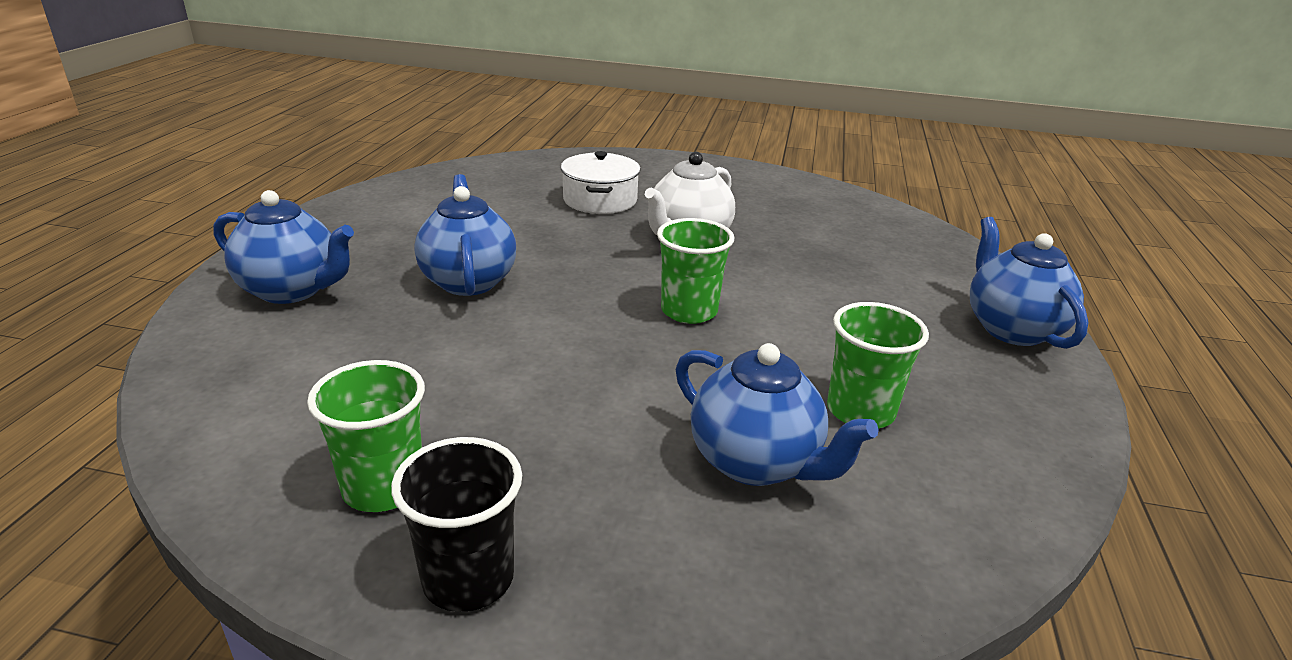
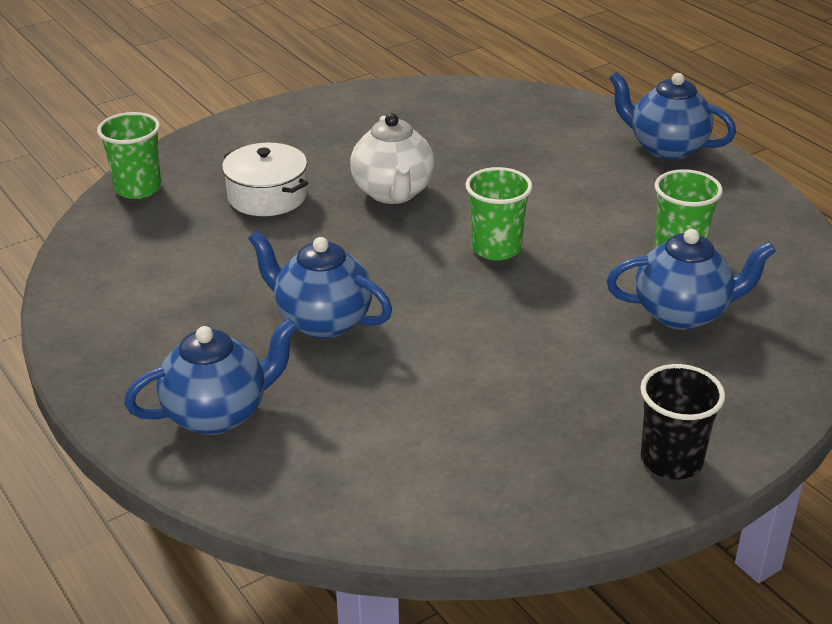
camera: 45 degrees left, 5 degrees up
green cup [307,360,425,512] -> green cup moved to [97,112,161,199]

